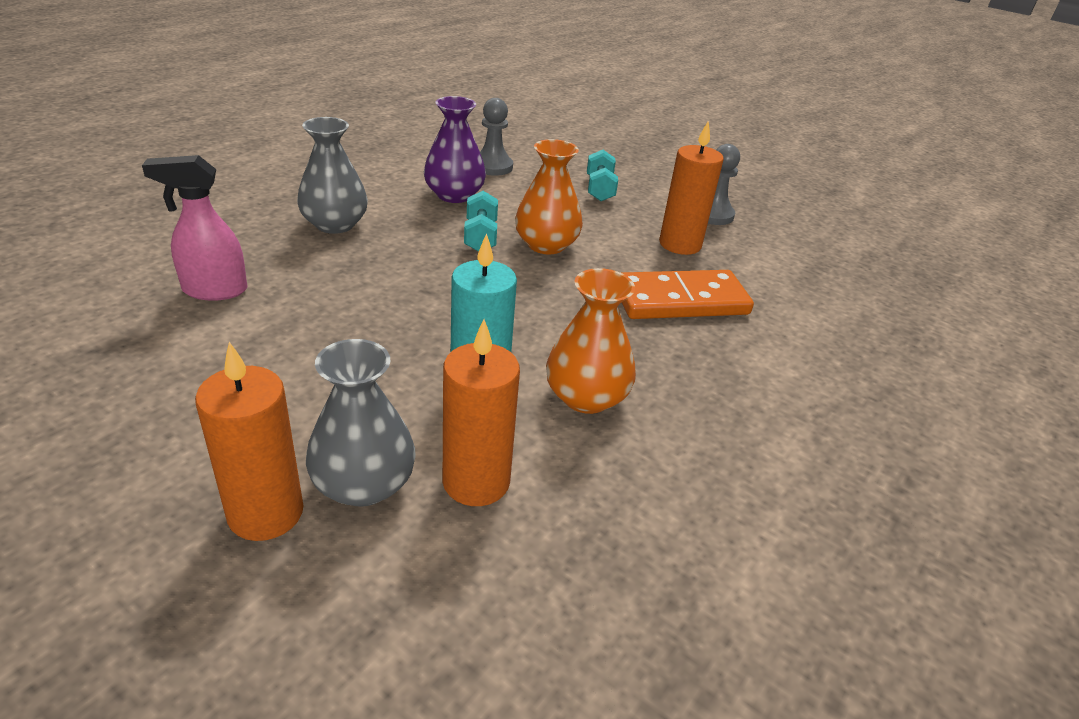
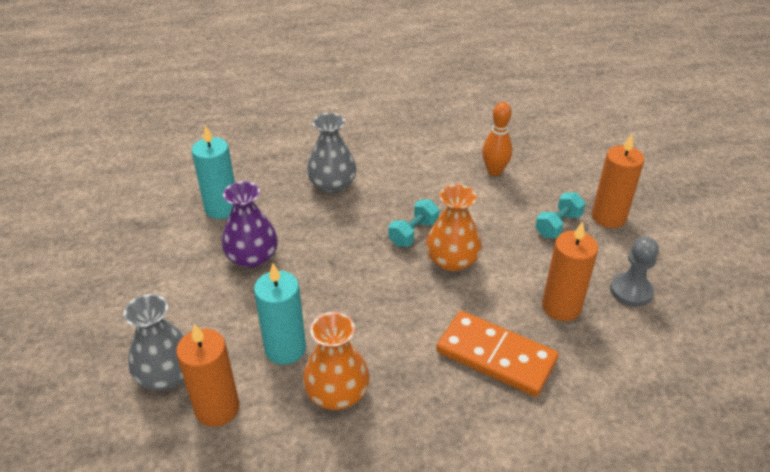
camera: 45 degrees right, 5 degrees up
pink spray bottle [142,155,247,301] -> turquoise candle [191,125,235,219]
orange candle [195,342,303,541] -> orange candle moved to [592,134,644,228]
purple vase [424,96,486,203] -> purple vase moved to [222,181,278,268]
grey pawn [480,98,513,176] -> orange bowling pin [482,102,512,176]

